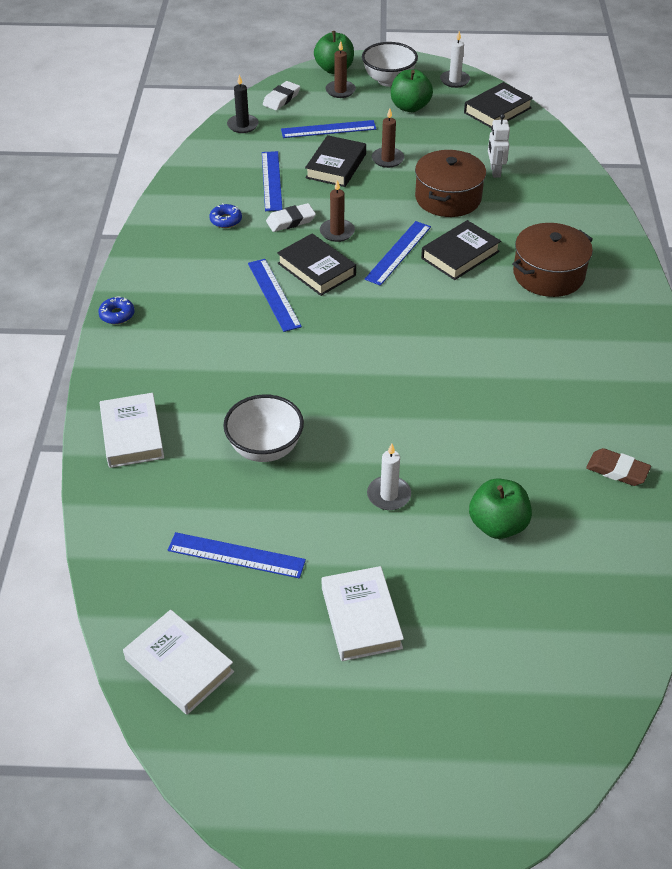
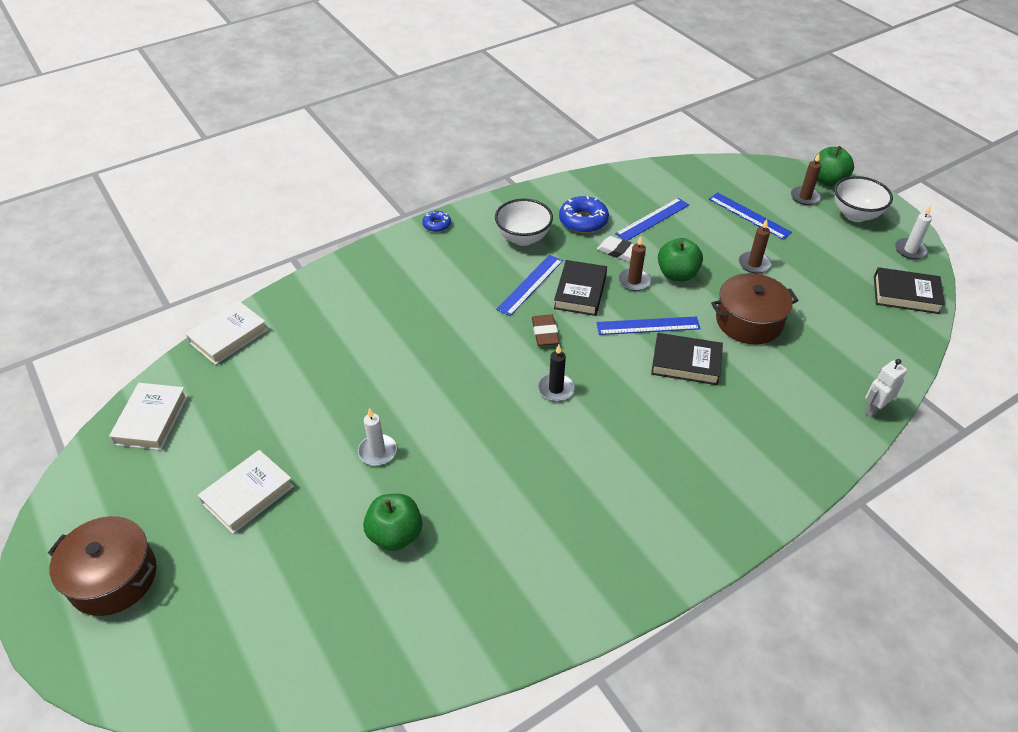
camera: 55 degrees right, 0 degrees up
white book [100,393,164,468] -> white book moved to [186,301,268,365]
blue ruler [168,532,306,578] -> none
blue donut [209,203,242,228] -> blue donut [559,196,609,233], size x1.74
white bowl [223,394,304,462] -> white bowl moved to [495,199,553,246]
black candle [227,74,259,133] -> black candle moved to [538,345,575,401]
white eraser [263,81,300,110] -> none
black book [305,135,366,187] -> none
green apple [391,69,433,112] -> green apple moved to [658,238,703,282]
white robot [488,114,510,178] -> white robot moved to [864,359,907,417]
brown pot [512,223,593,297] -> brown pot moved to [48,516,157,616]
brown eraser [586,448,651,486] -> brown eraser moved to [532,315,559,346]

